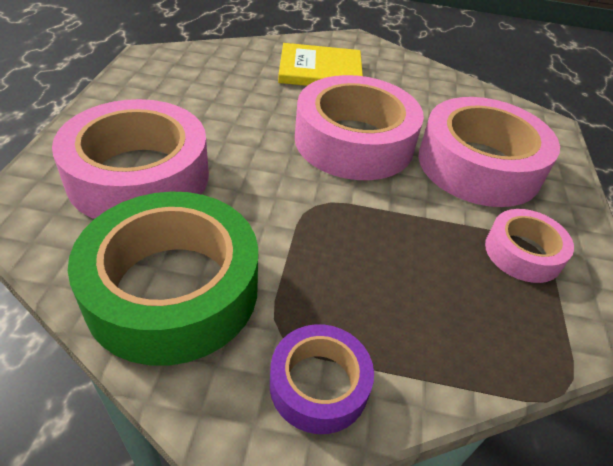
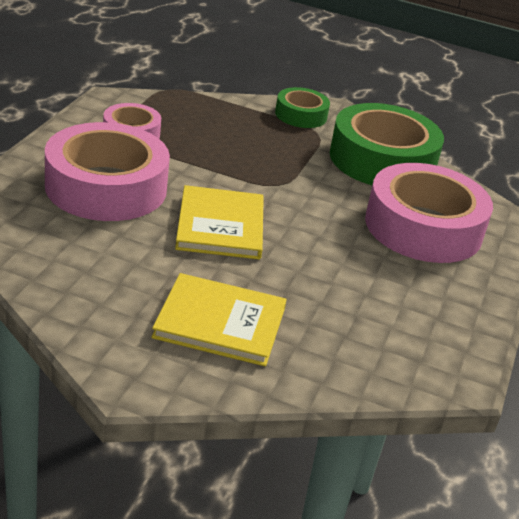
camera: 170 degrees left, 10 degrees down
purple tape [270,324,374,434] -> green tape [275,87,330,128]
pink tape [295,75,424,180] -> yellow book [175,185,264,260]

